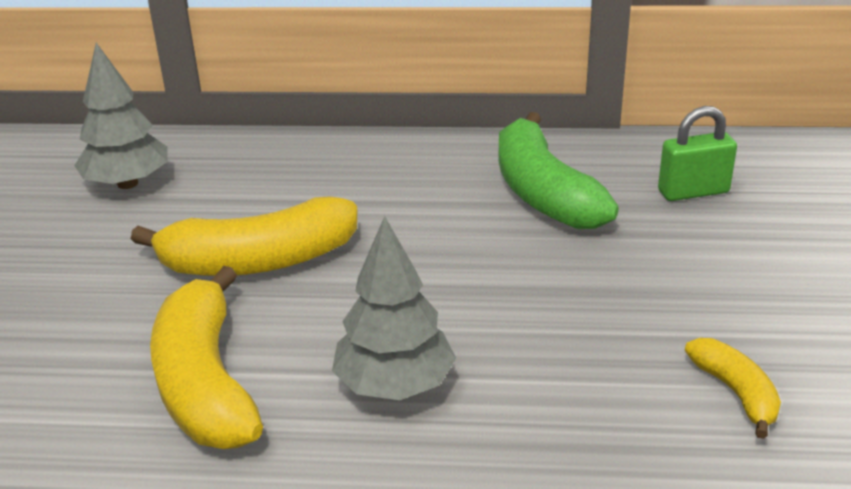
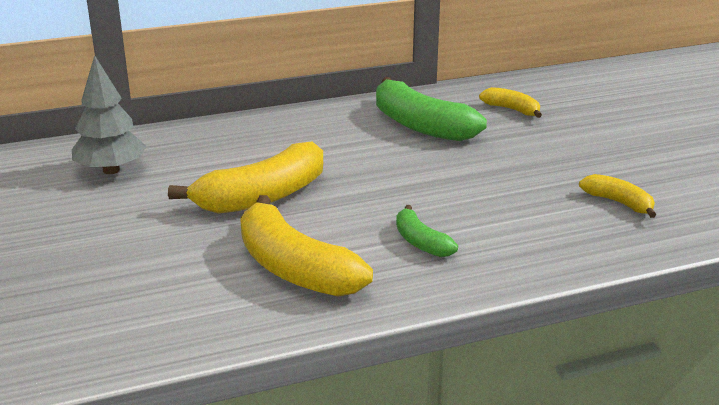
camera: 25 degrees left, 5 degrees down
grey tree [332,216,456,400] -> green banana [396,205,458,257]
green padlock [658,106,737,201] -> yellow banana [479,87,542,118]

